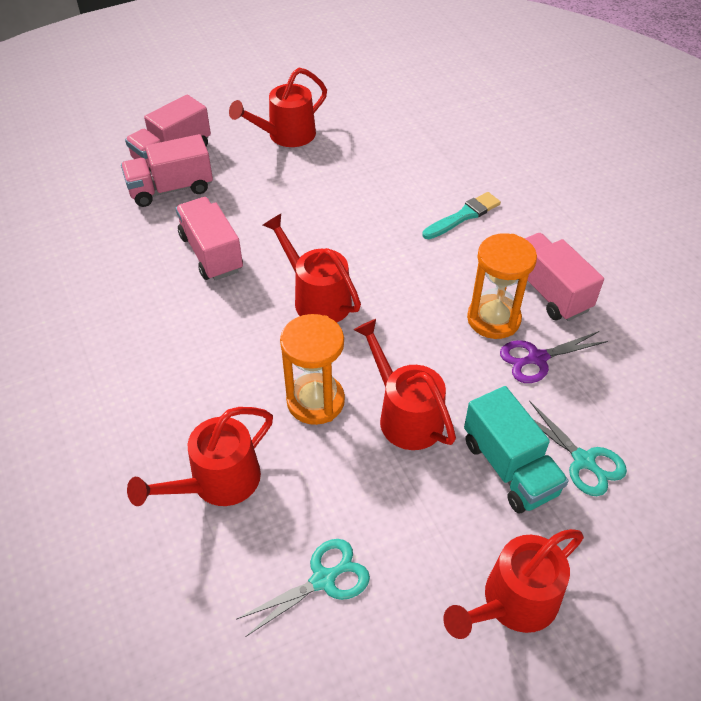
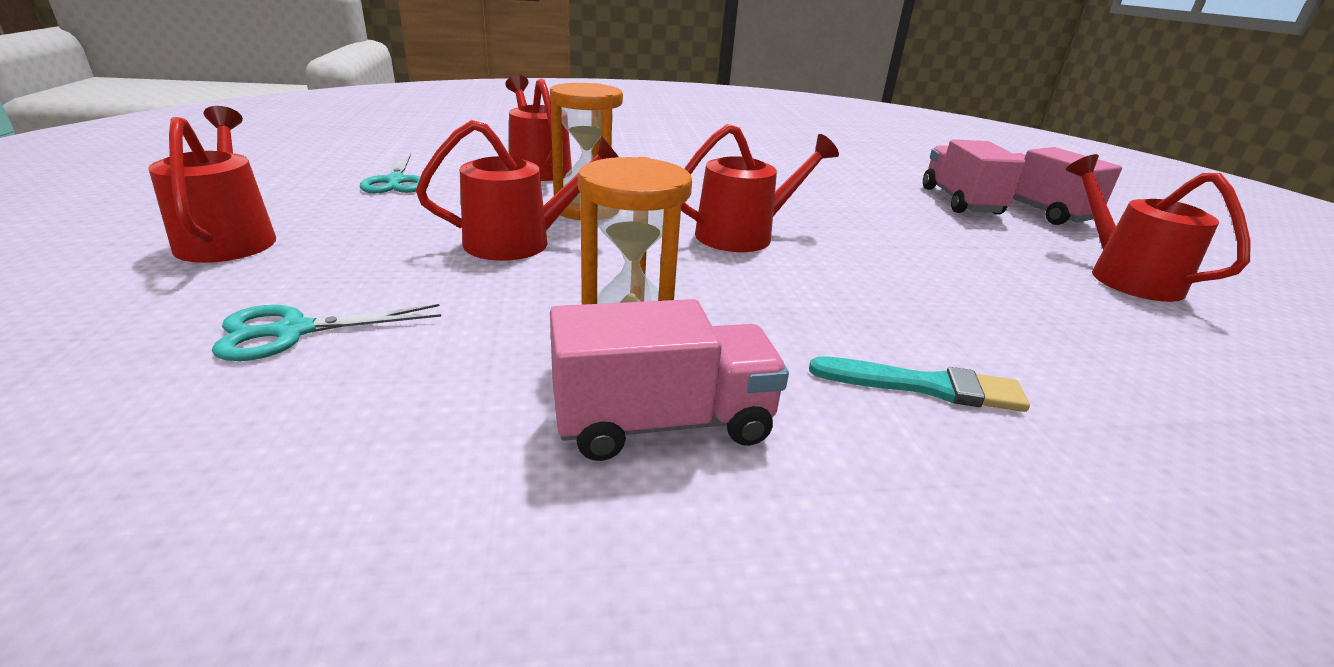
camera: 105 degrees right, 20 degrees down
pink truck [175,197,243,280] -> none
turquoise brush [422,192,501,239] -> turquoise brush turned 60 degrees counterclockwise [809,356,1030,412]
turquoise truck [464,386,569,513] -> none
purple scissors [500,331,608,383] -> none

